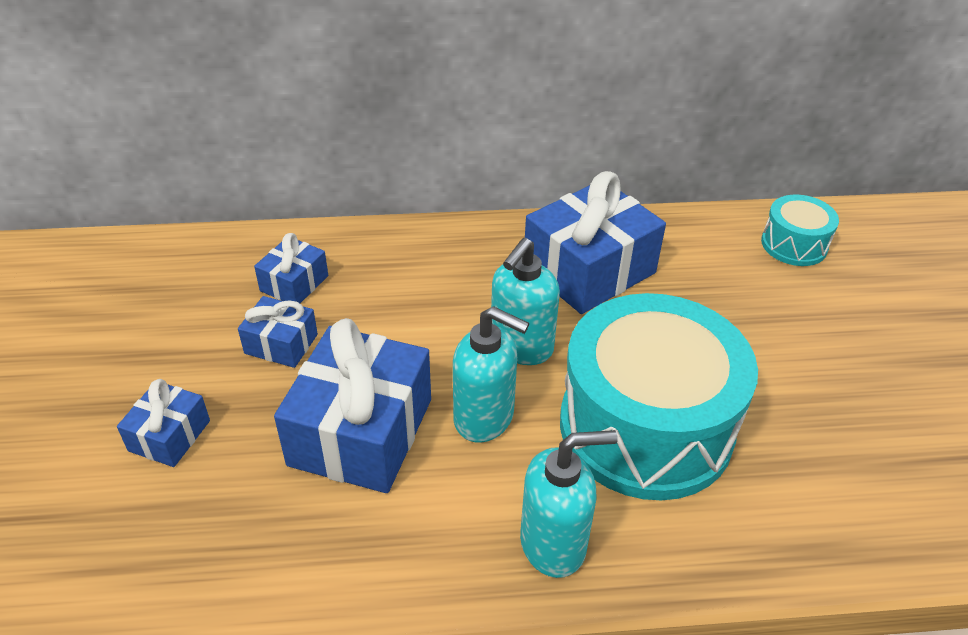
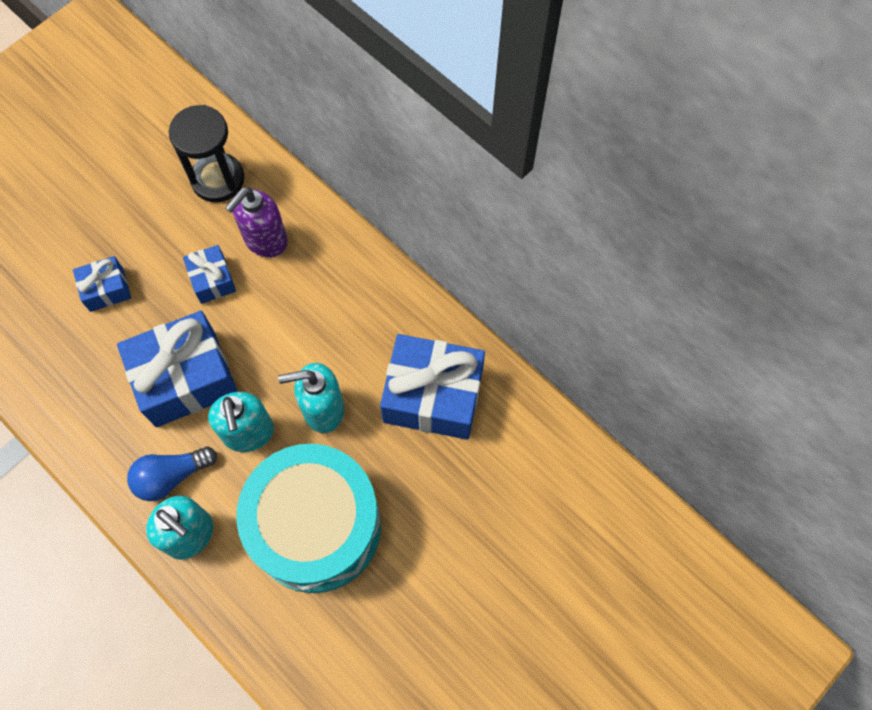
camera: 50 degrees right, 25 degrees up
blue gift [254,233,328,303] -> purple soap dispenser [225,187,288,258]
turquoise drum [761,195,839,266] -> none
none -> blue light bulb [127,446,217,501]
none -> black hourglass [169,105,244,202]

